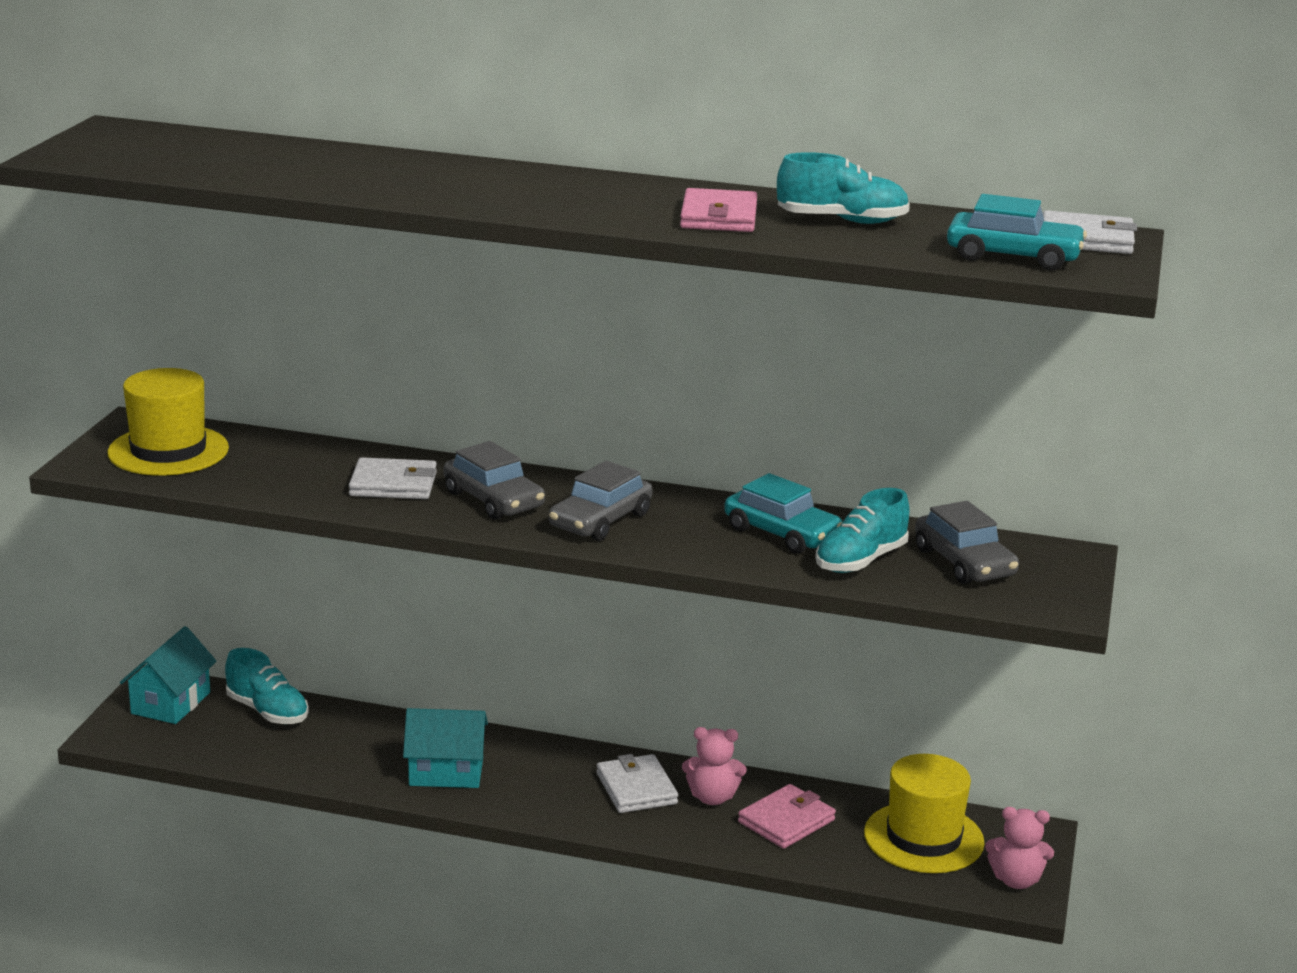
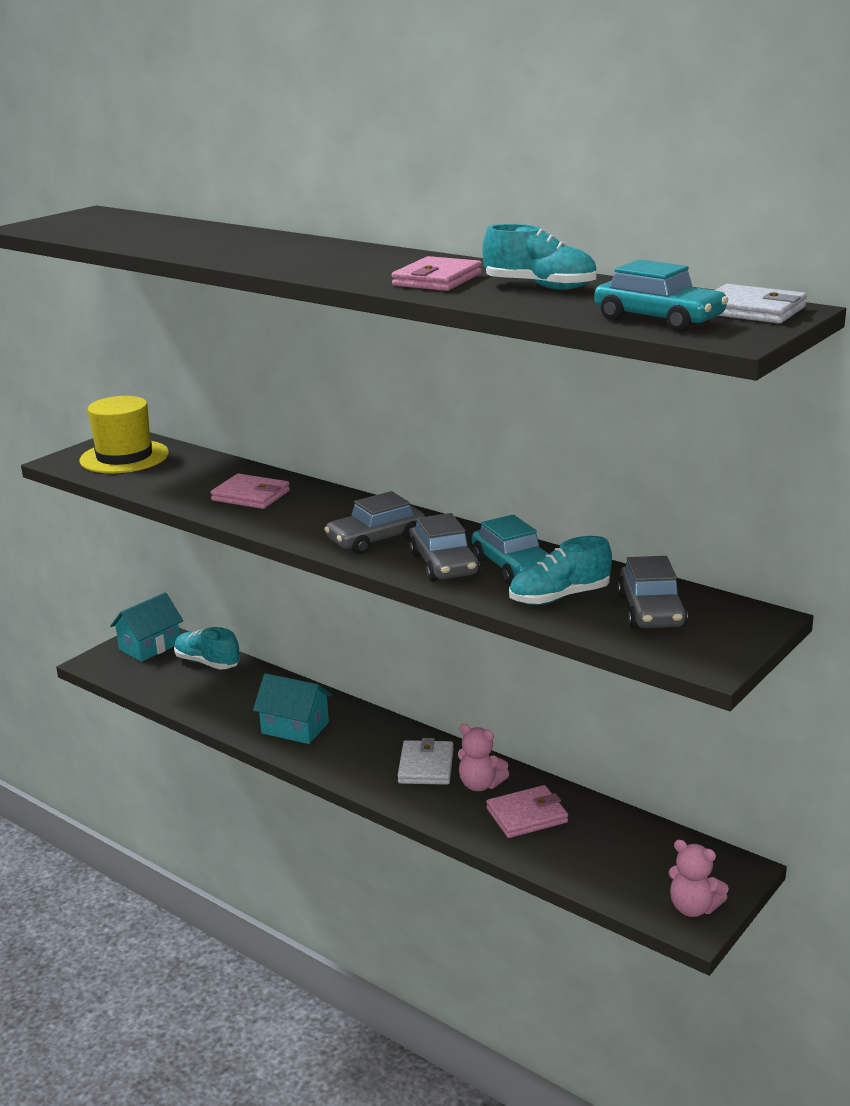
camera: 25 degrees right, 0 degrees up
turquoise shoe [225,648,309,724] -> turquoise shoe turned 150 degrees clockwise [174,627,240,670]
white wallet [349,457,437,499] -> pink wallet [210,474,290,509]
grey car [443,441,545,520] -> grey car moved to [409,513,480,582]
yellow hat [864,754,985,873] -> none

